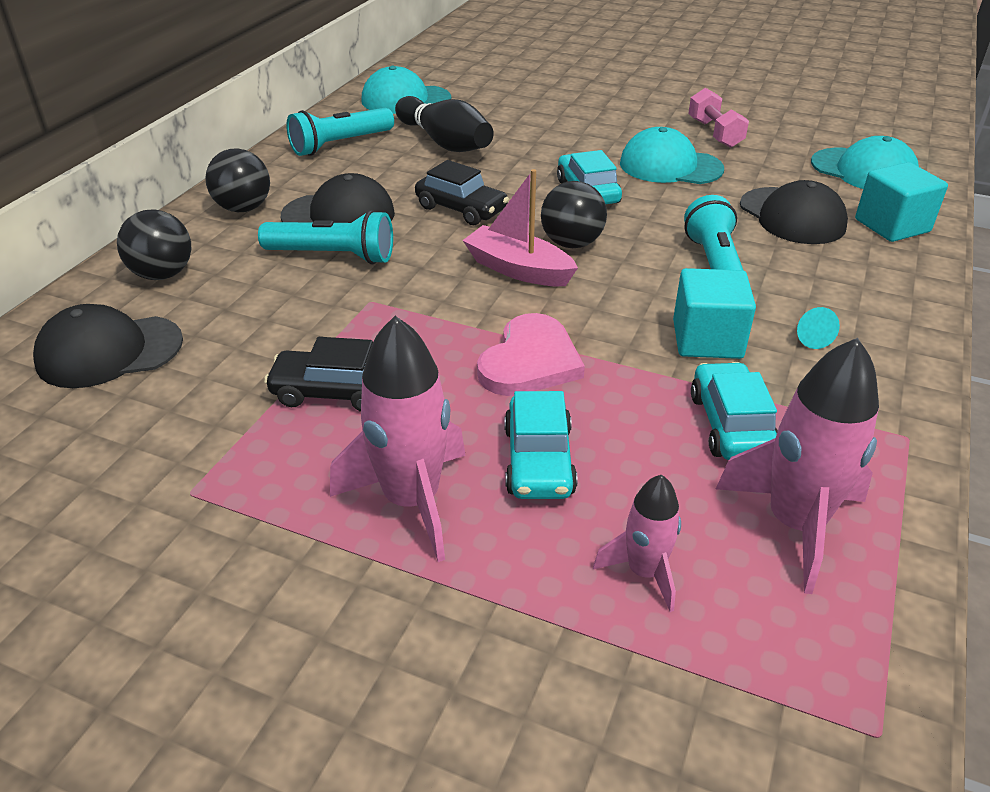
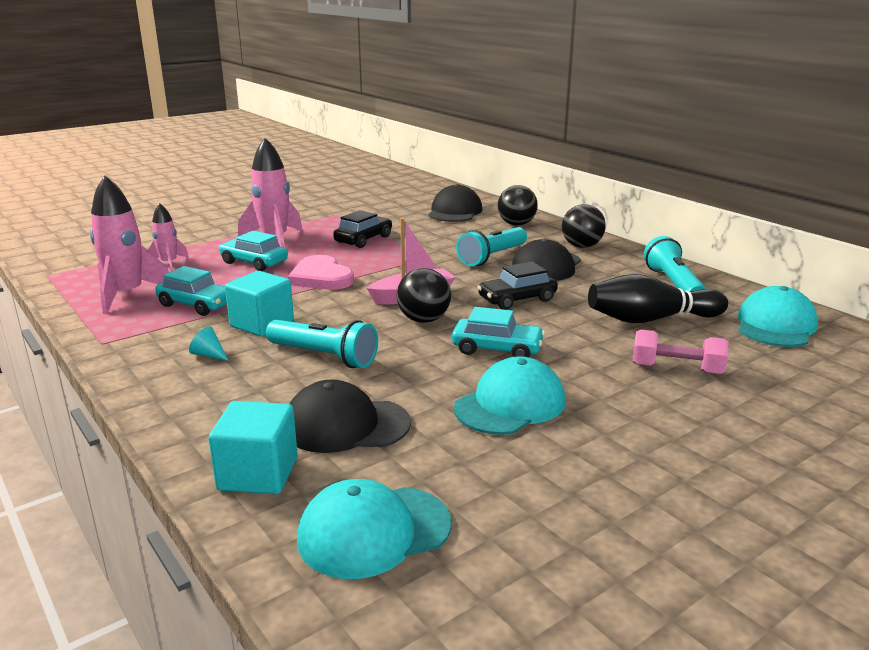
camera: 120 degrees right, 15 degrees down
pink dumbbell [688,88,749,148] -> pink dumbbell moved to [633,329,728,374]

